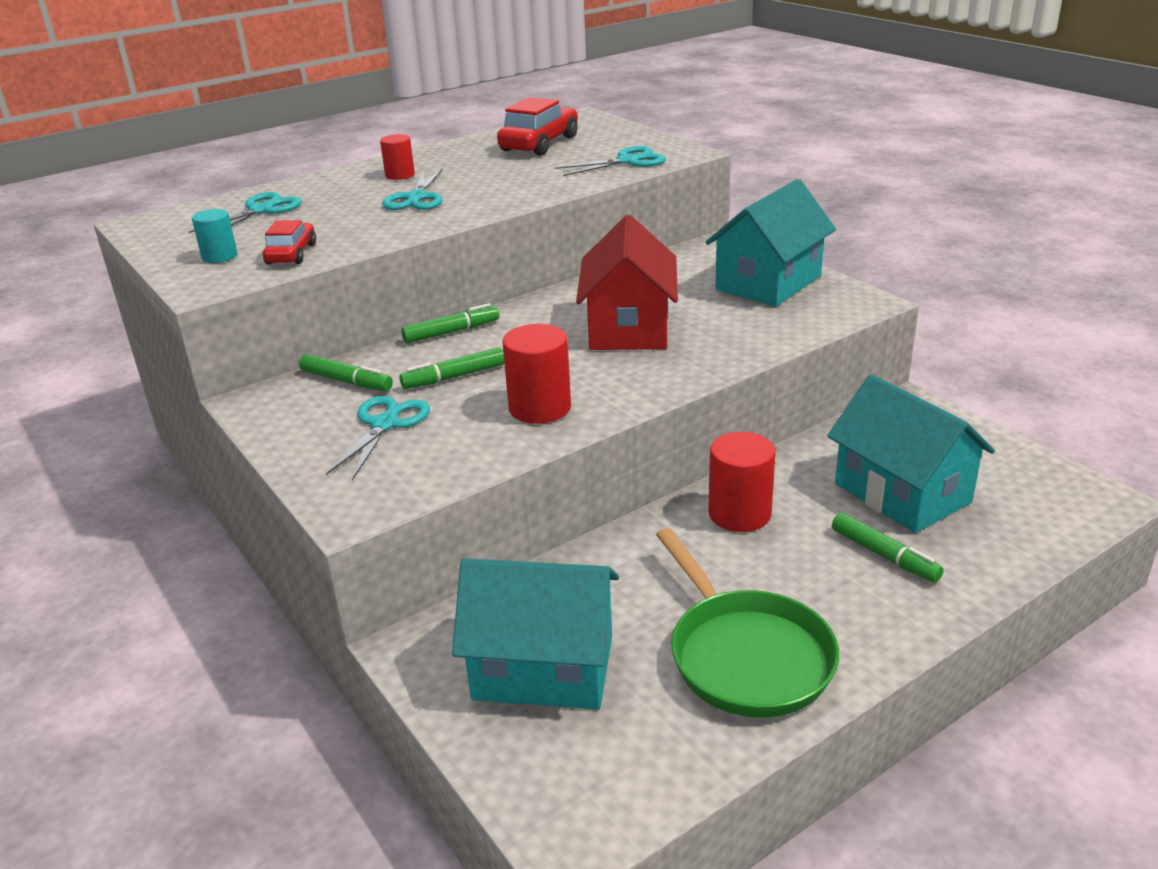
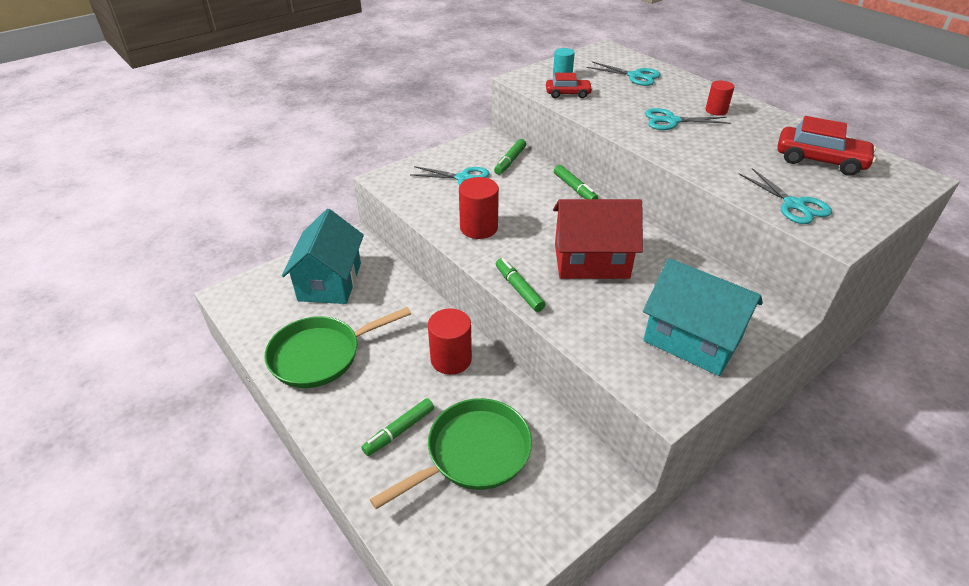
camera: 85 degrees right, 10 degrees up
green marker [399,347,504,389] -> green marker moved to [496,258,545,312]
turquoise house [827,374,995,533] -> green pan [370,398,532,509]

